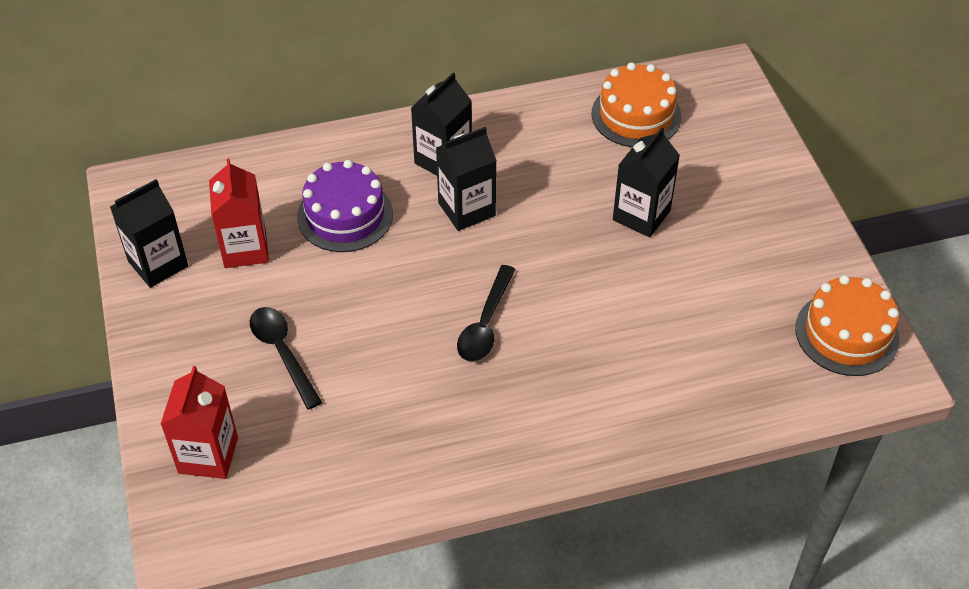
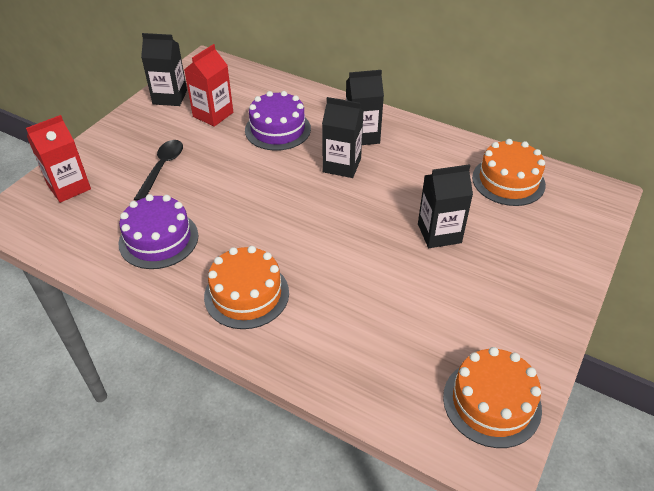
camera: 45 degrees right, 5 degrees down
black spoon [457,265,516,362] -> none
none -> purple cake [118,194,198,269]
none -> orange cake [204,246,289,329]

